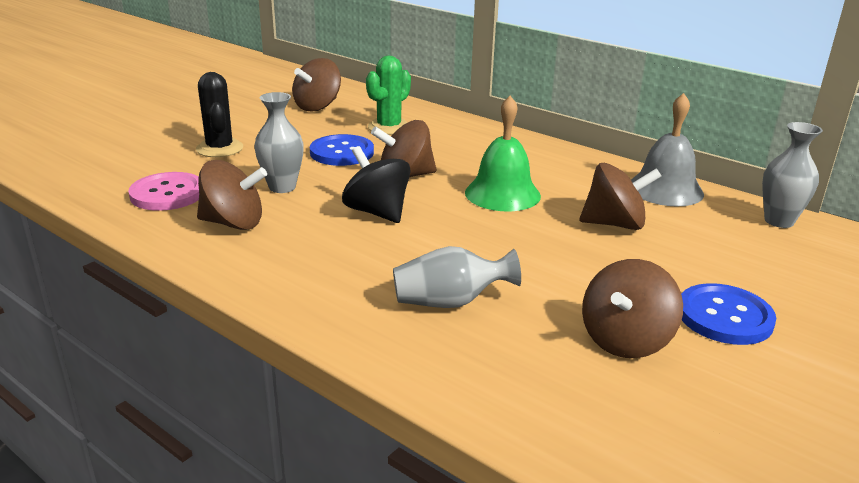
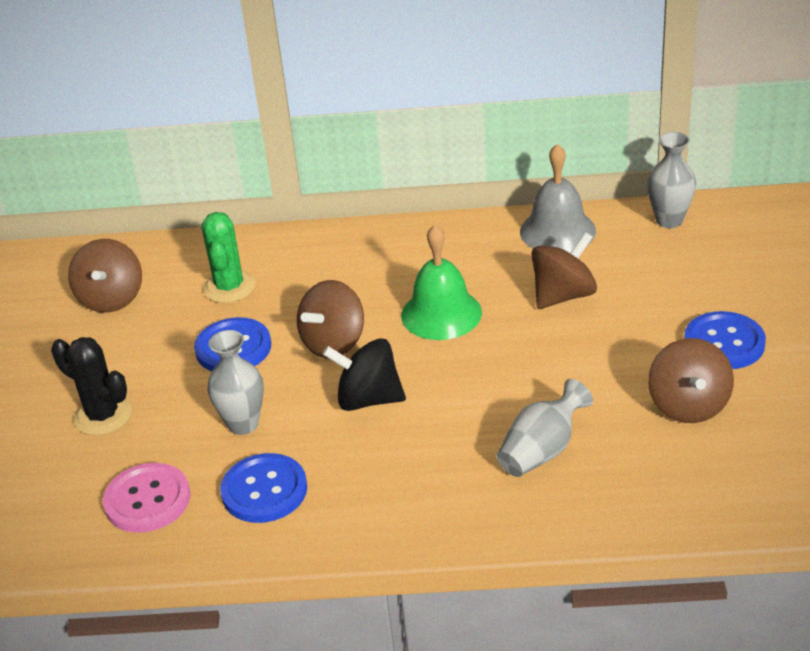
camera: 35 degrees left, 10 degrees up
brown spinning top [197,160,267,230] -> blue button [220,453,307,523]

